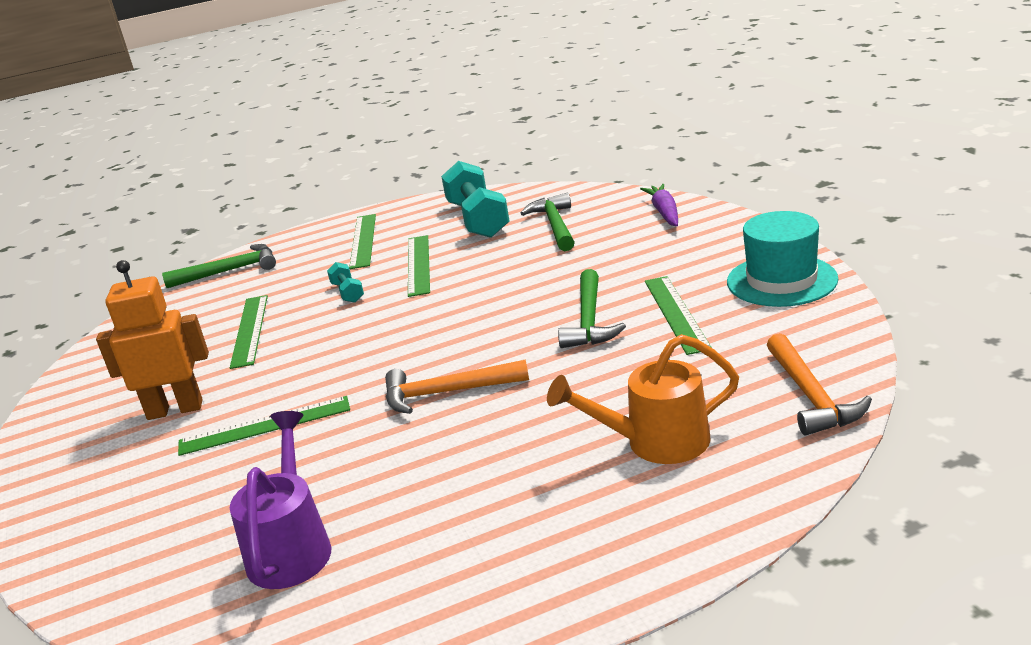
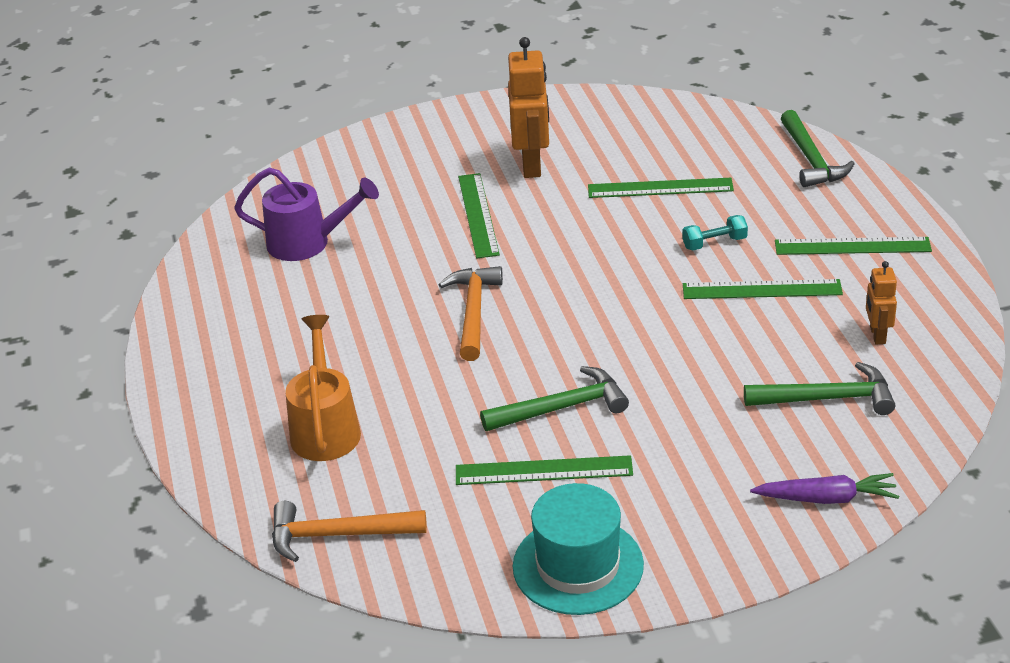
camera: 95 degrees right, 10 degrees up
turquoise dumbbell [441,161,510,238] -> orange robot [866,261,897,344]
green hammer [558,269,626,348] -> green hammer turned 150 degrees clockwise [480,366,629,431]

